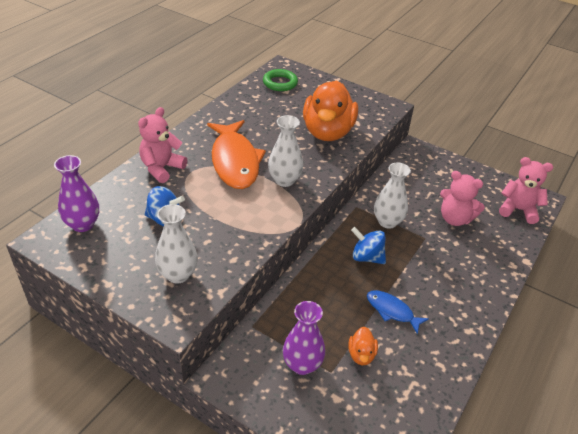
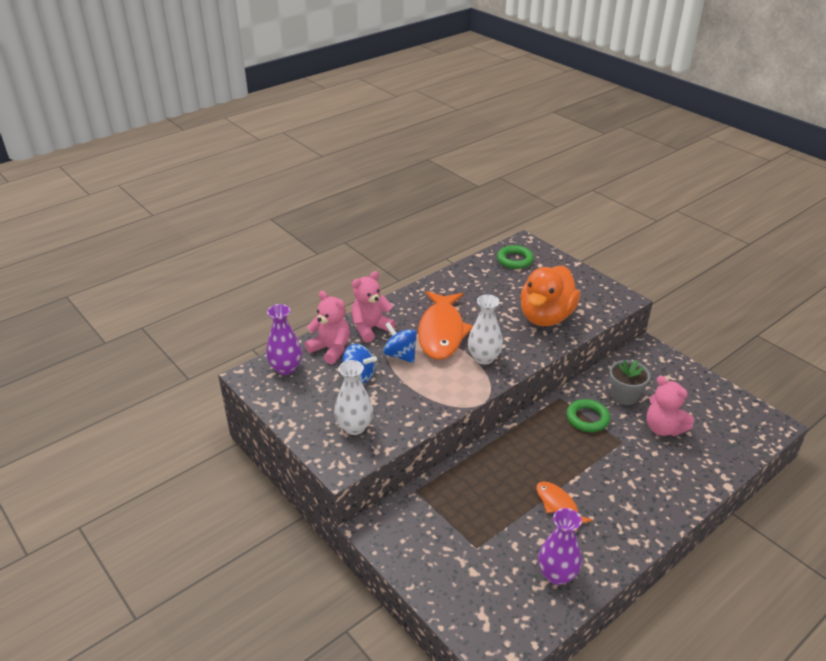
camera: 20 degrees right, 5 degrees down
purple vase [283,301,325,375] -> purple vase moved to [538,508,582,585]
orange duck [348,327,378,365] -> none
blue spinning top [351,227,386,264] -> blue spinning top moved to [383,322,417,363]
blue fish [367,290,429,334] -> orange fish [536,481,593,532]
white vase [374,162,411,229] -> green ring [566,399,610,432]
pink teddy bear [499,157,553,224] -> pink teddy bear moved to [305,291,350,364]
none -> grey flower pot [609,360,650,405]

